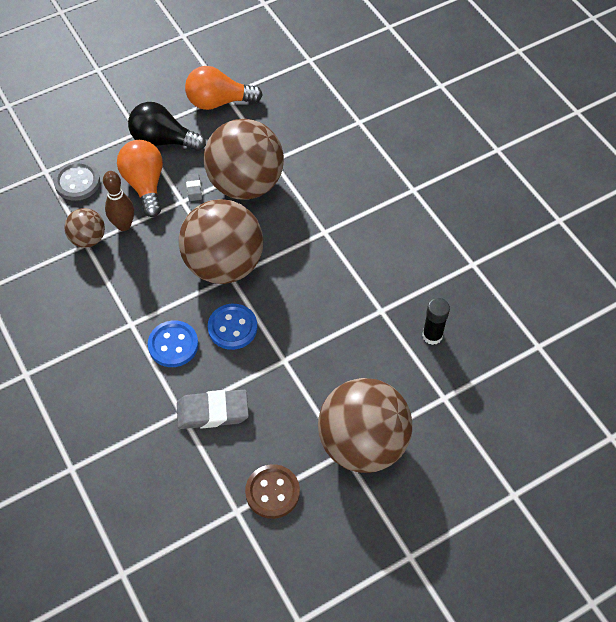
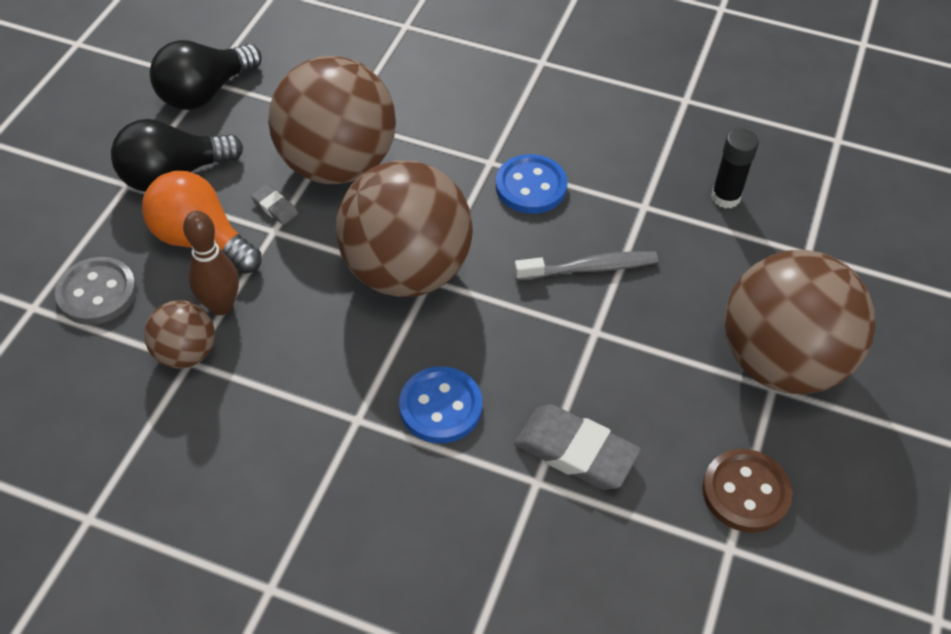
camera: 40 degrees left, 5 degrees down
grey eraser [177,390,249,429] -> grey eraser turned 75 degrees clockwise [514,404,641,490]
orange light bulb [185,66,263,110] -> black light bulb [150,40,262,110]
blue button [208,304,257,350] -> blue button moved to [496,154,567,214]
none -> grey toothbrush [514,251,658,280]

